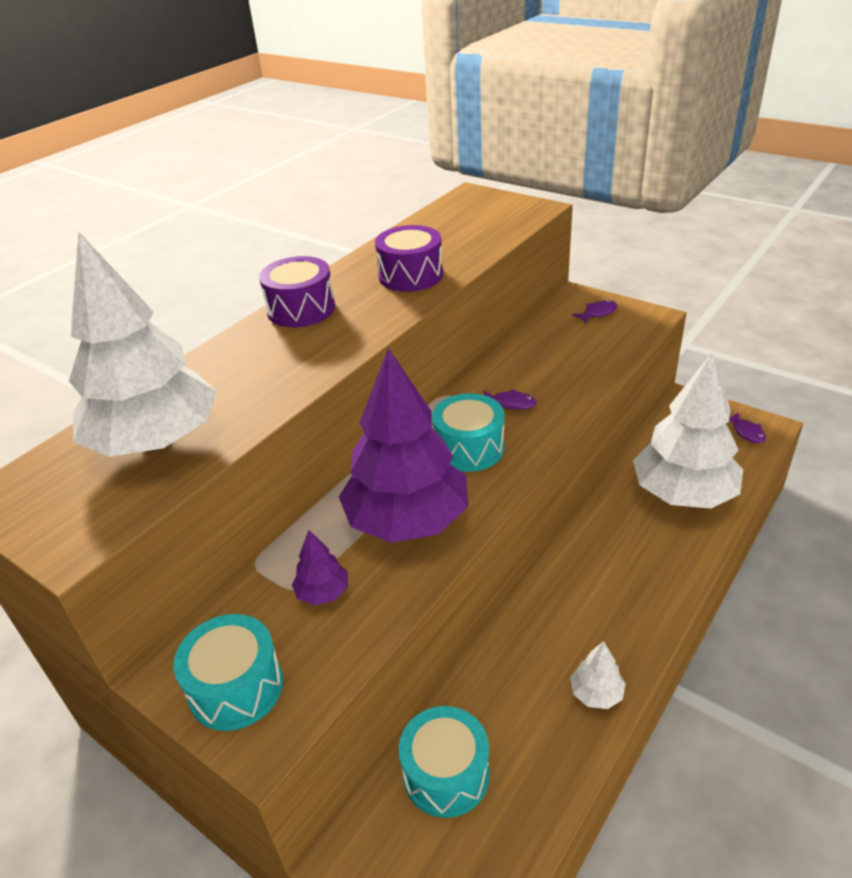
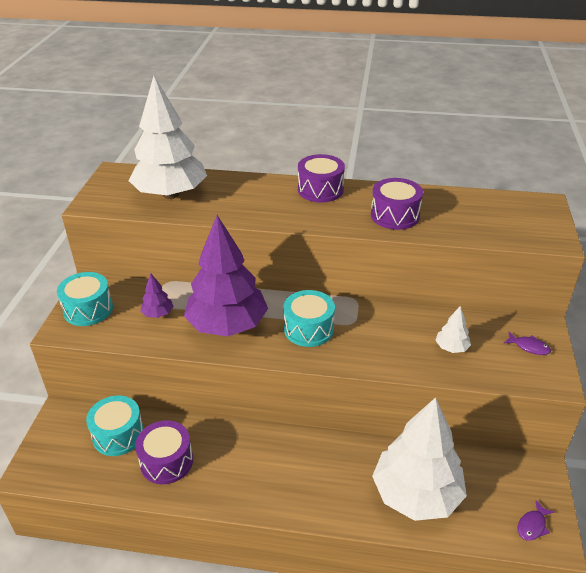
camera: 60 degrees right, 0 degrees up
purple fish [483,389,536,410] -> none
white tree [570,641,626,709] -> white tree moved to [436,306,471,353]
none -> purple drum [135,420,193,484]

